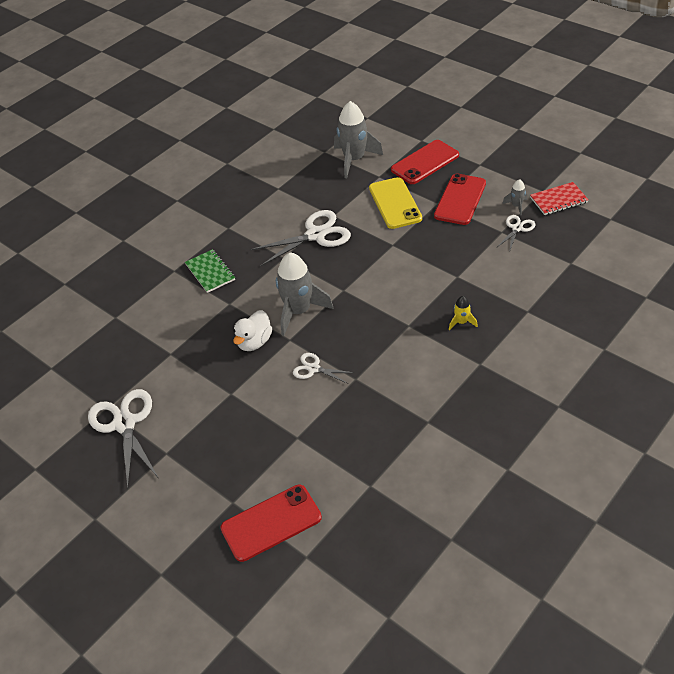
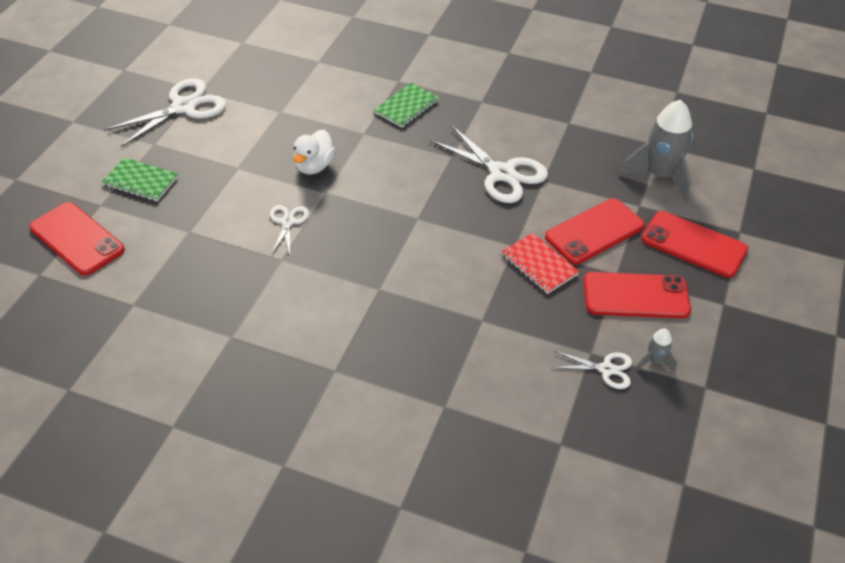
camera: 65 degrees right, 0 degrees up
white duck [233,310,272,351] -> white duck turned 75 degrees counterclockwise [293,130,336,175]
grey rocket [276,253,333,336] -> none
yellow phone [369,177,422,229] -> red phone [545,198,645,265]
yellow rocket [449,296,478,330] -> none
red notebook [530,182,589,215] -> red notebook moved to [502,233,580,294]
none -> green notebook [102,157,178,201]

